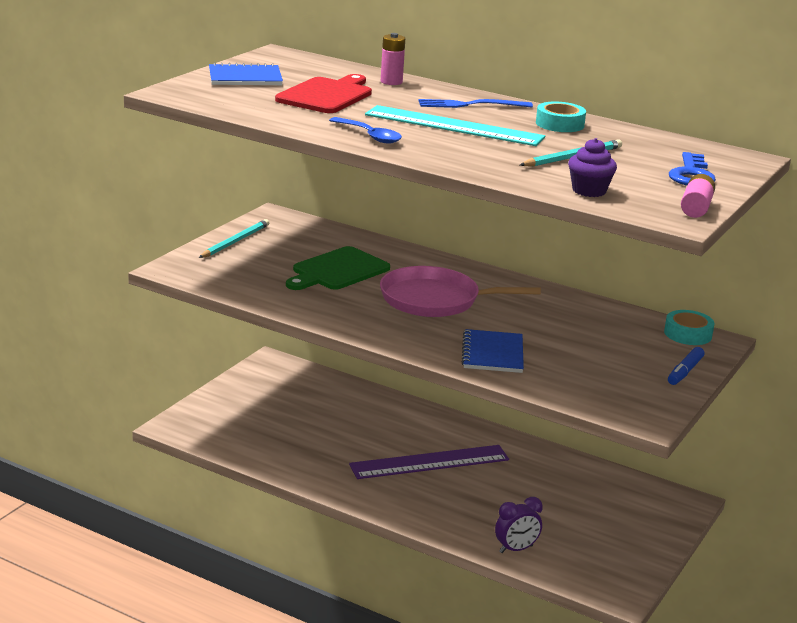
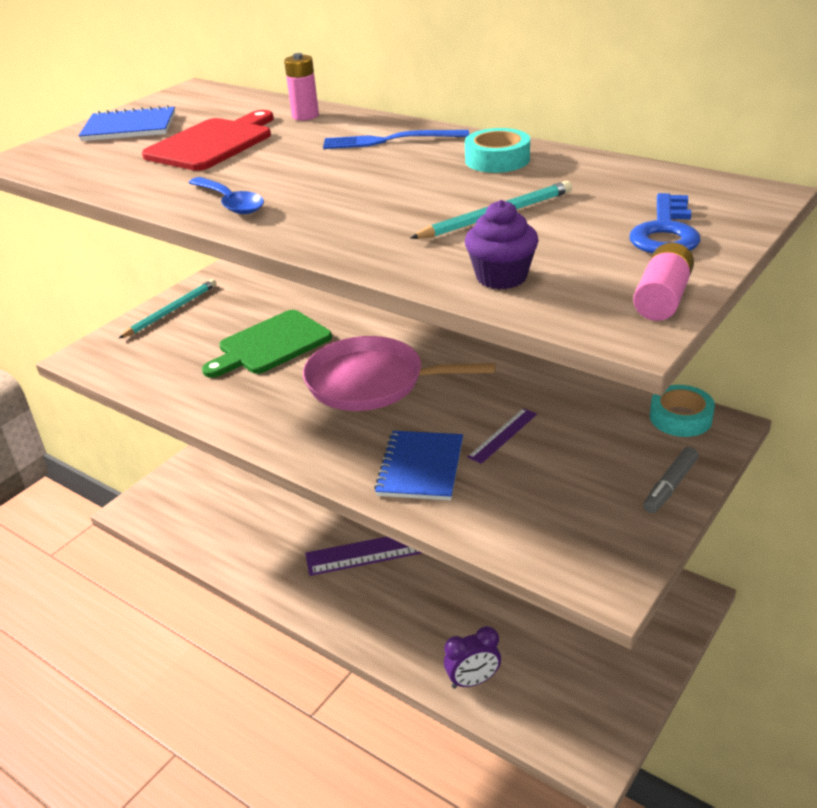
camera: 10 degrees right, 10 degrees up
turquoise ruler [365,105,545,146] -> none
blue marker [668,347,704,385] -> grey marker [643,447,698,513]
none -> purple ruler [467,408,537,464]

